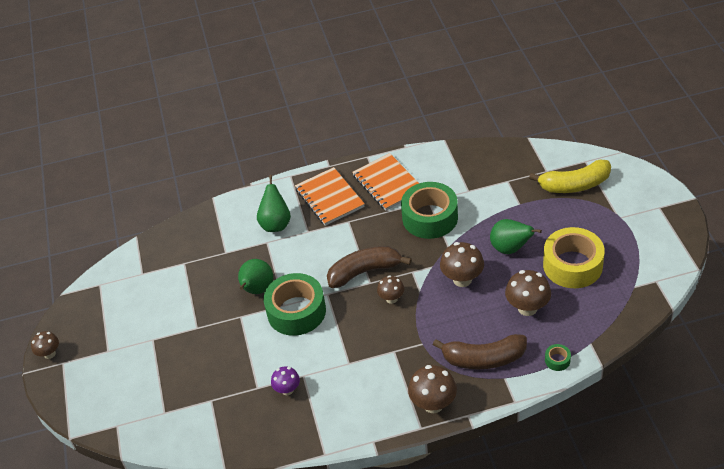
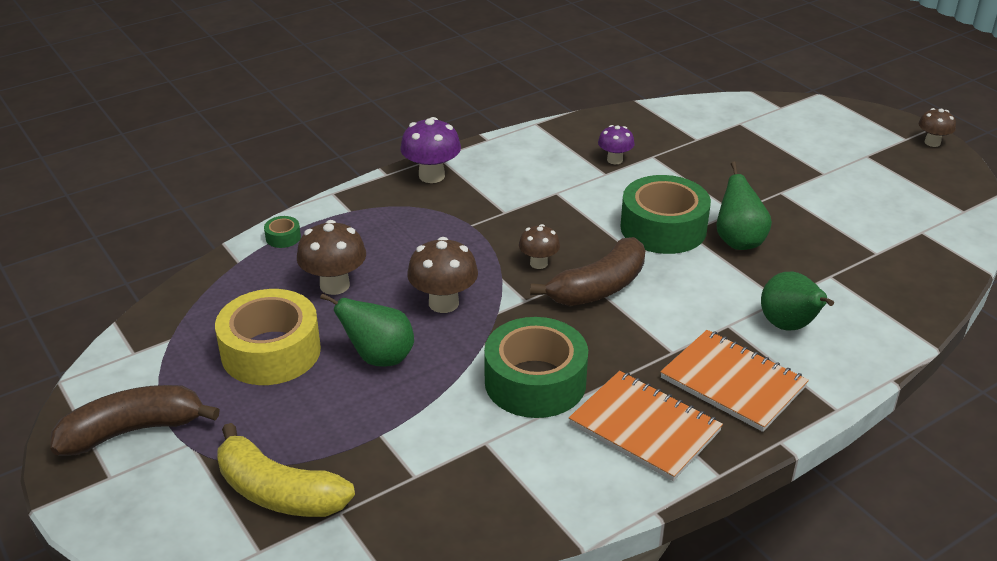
camera: 155 degrees right, 10 degrees down
brown mushroom [408,365,457,413] -> purple mushroom [400,117,461,183]
brown banana [433,334,527,369] -> brown banana moved to [50,385,220,456]
yellow banana [529,160,611,193] -> yellow banana turned 120 degrees counterclockwise [218,423,355,517]

